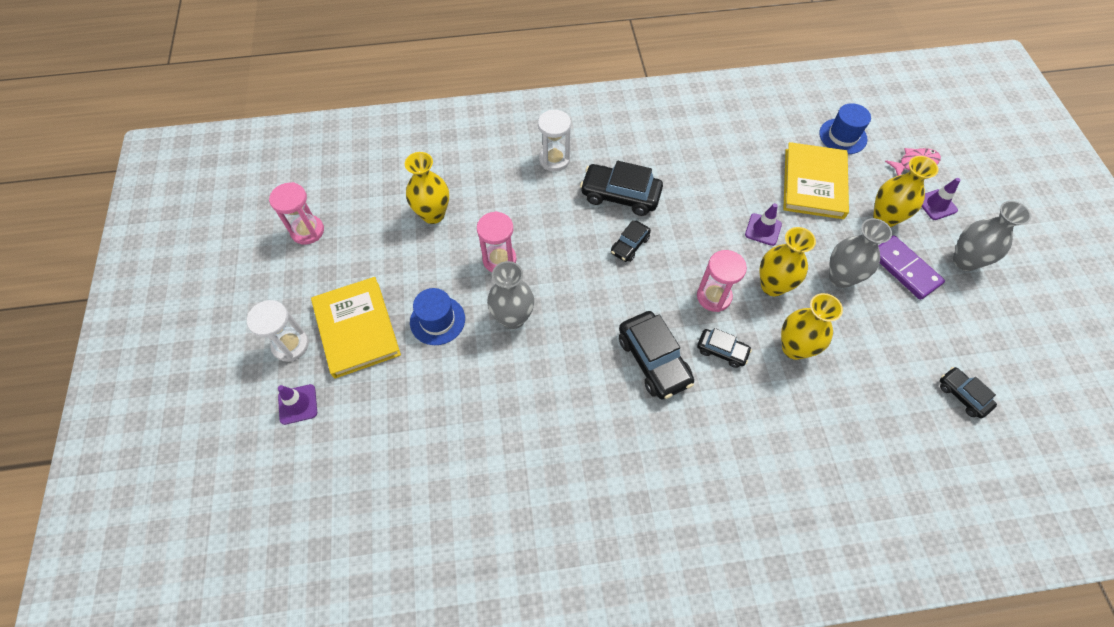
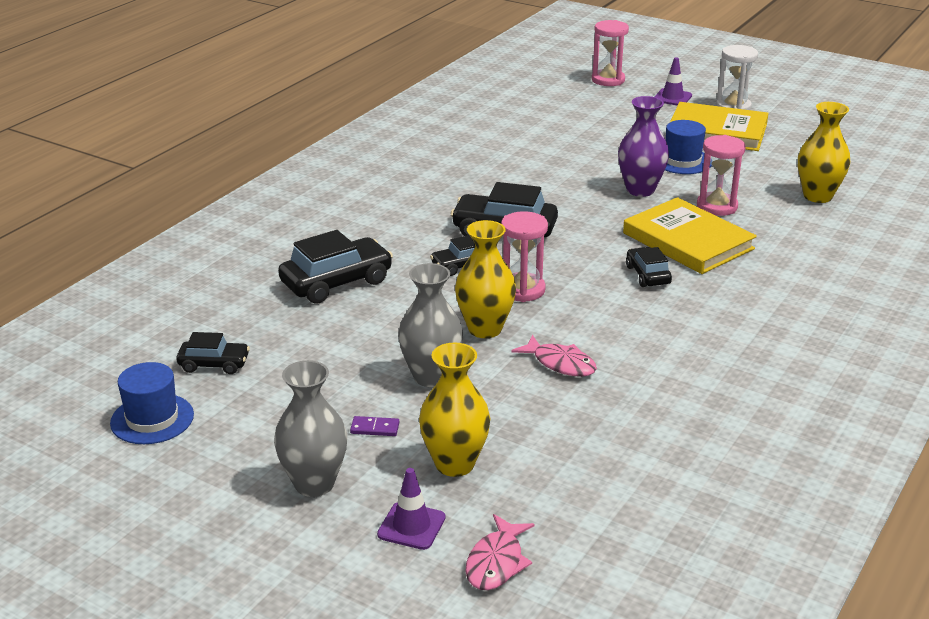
camera: 130 degrees right, 30 degrees down
pink hourglass [269,182,324,245] -> pink hourglass moved to [592,20,629,86]
grey vase [487,261,534,329] -> purple vase [618,96,669,197]
white hourglass [538,110,571,172] -> none
black car [580,161,663,216] -> black car moved to [278,230,393,304]
purple traffic cone [745,203,782,246] -> pink fish [511,334,597,377]
yellow vase [781,293,843,360] -> none
yellow book [783,142,849,219] -> yellow book moved to [623,197,757,274]
blue hat [819,103,871,154] -> blue hat moved to [110,362,194,444]
purple domino [878,235,945,300] -> purple domino [350,416,399,436], size x0.45

